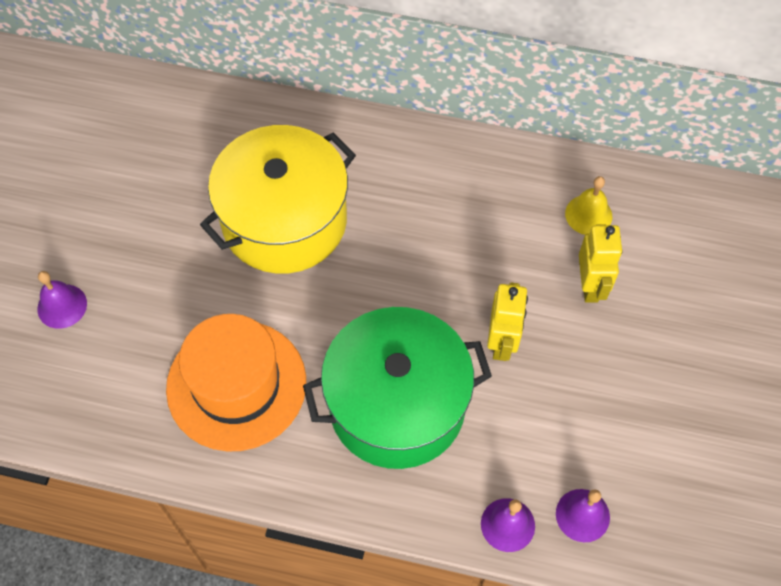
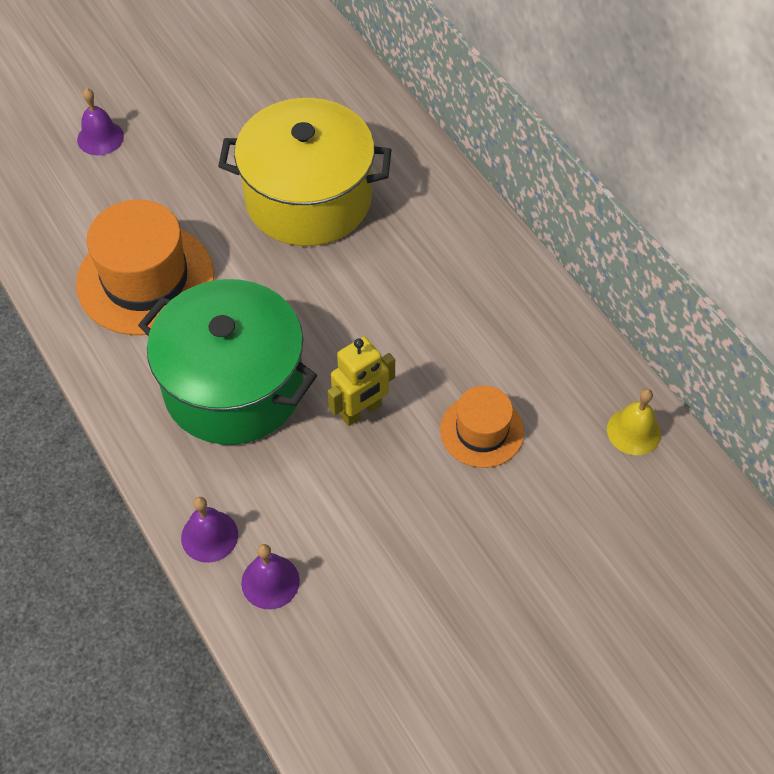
camera: 45 degrees right, 5 degrees down
yellow bell [565,176,612,235] -> yellow bell moved to [607,389,661,455]
yellow robot [579,224,622,303] -> orange hat [440,386,524,468]

